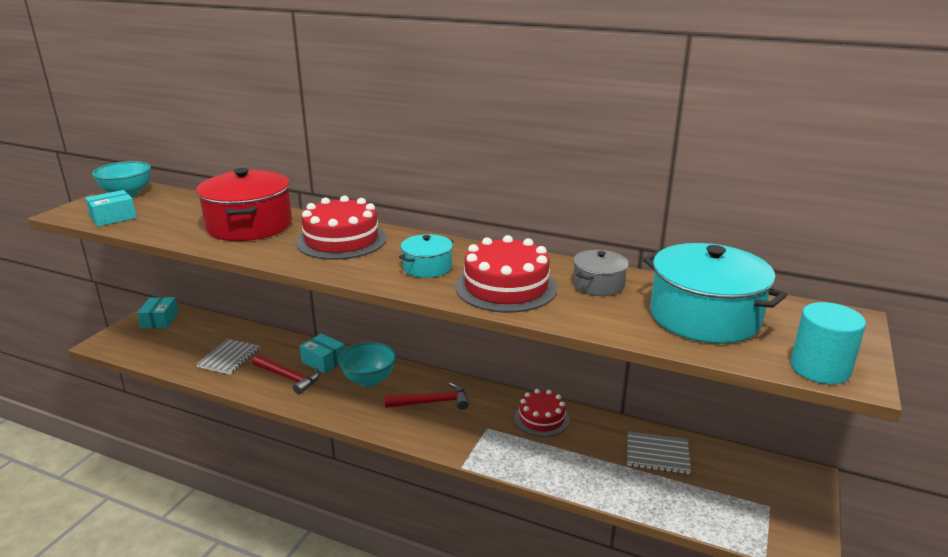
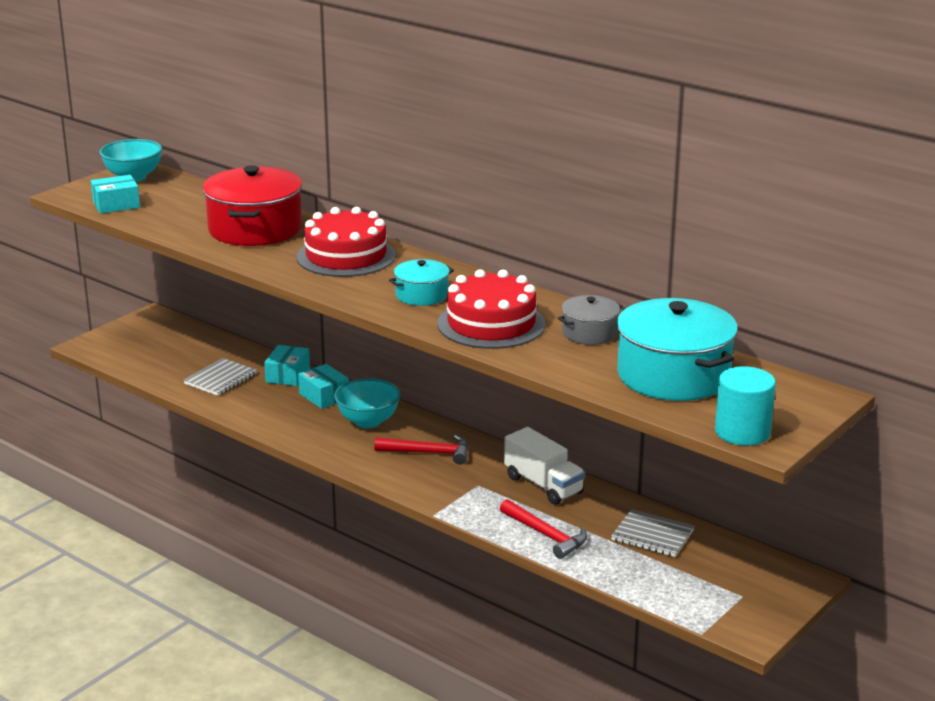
camera: 15 degrees right, 0 degrees up
turquoise box [137,297,179,328] -> turquoise box moved to [264,345,310,386]
red hammer [252,355,320,395] -> red hammer moved to [500,499,587,559]
red cake [514,389,570,437] -> white truck [504,427,585,505]

